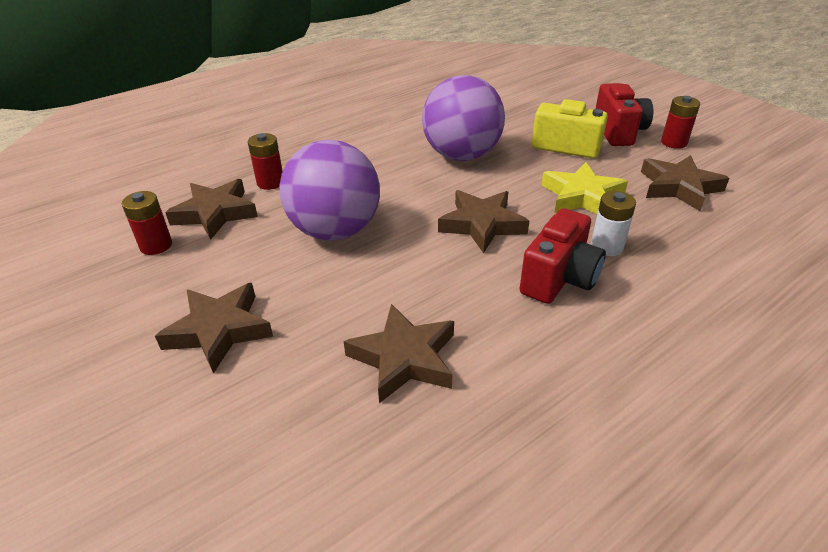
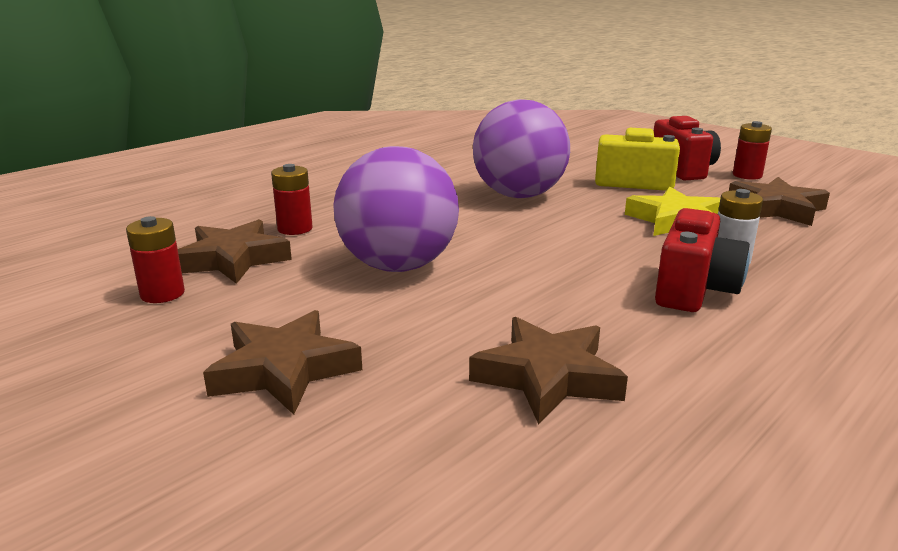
camera: 10 degrees left, 15 degrees down
brown star [438,190,529,253] -> none

